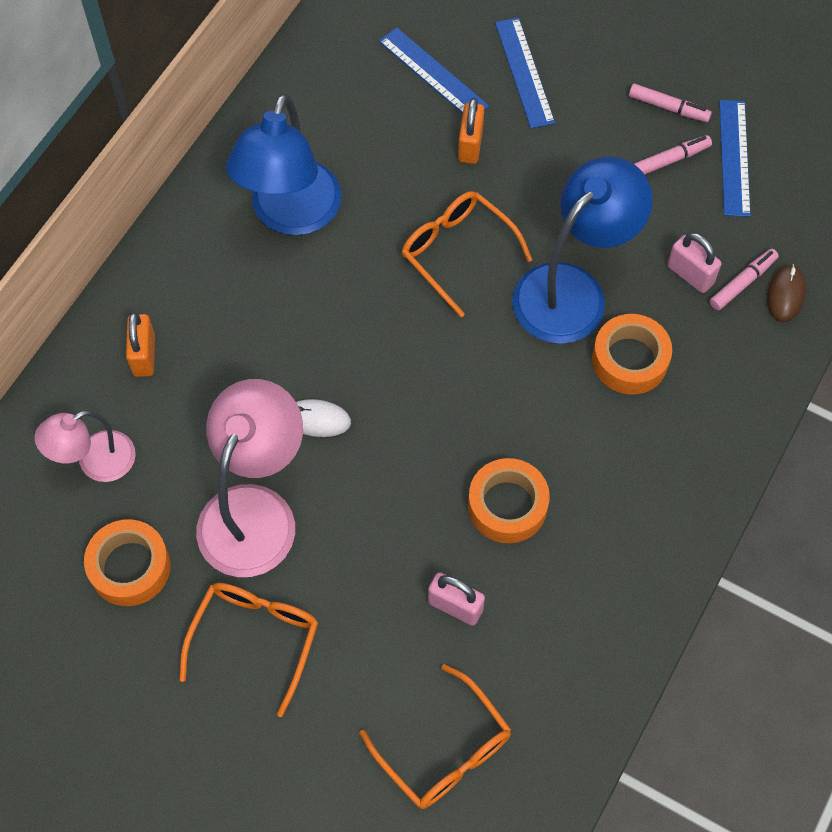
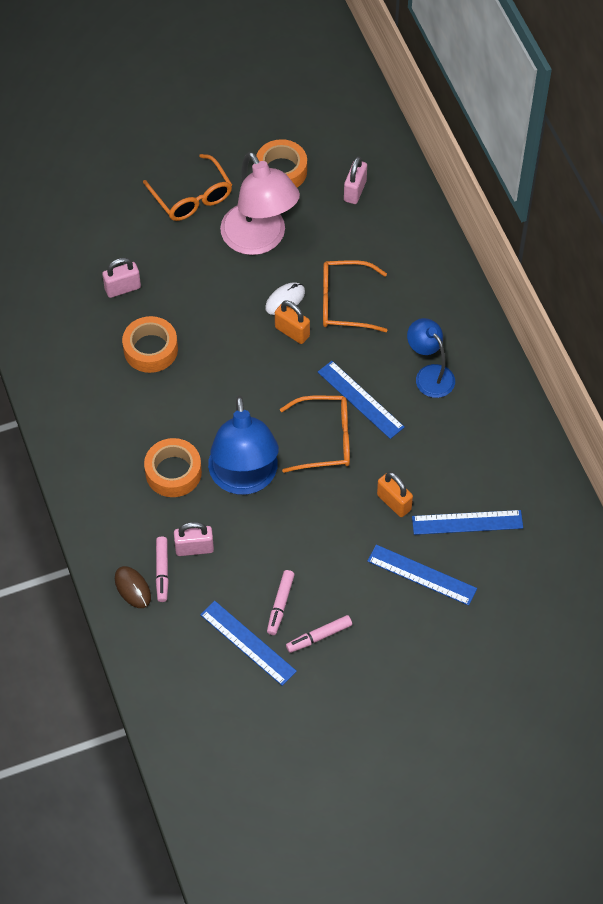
camera: 130 degrees right, 5 degrees down
pink lamp [35,410,136,482] -> pink padlock [344,156,367,204]
orange padlock [126,312,155,377] -> orange padlock moved to [275,300,310,344]
blue lamp [226,93,342,235] -> blue lamp [407,318,455,398], size x0.58
orange glasses [359,664,511,809] -> orange glasses moved to [323,260,387,332]
none -> blue ruler [318,361,405,439]

